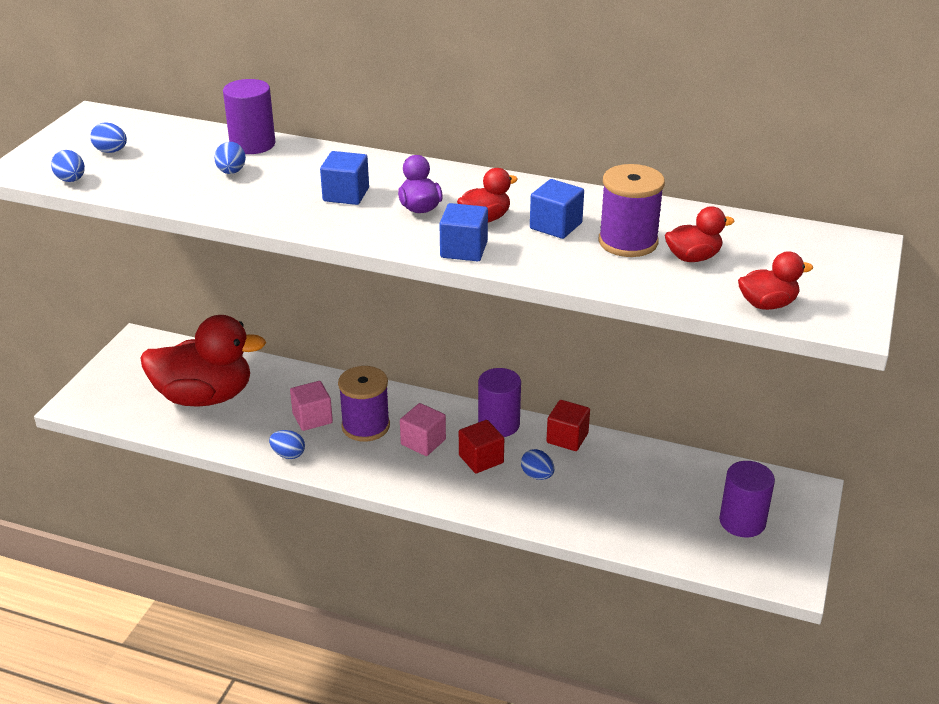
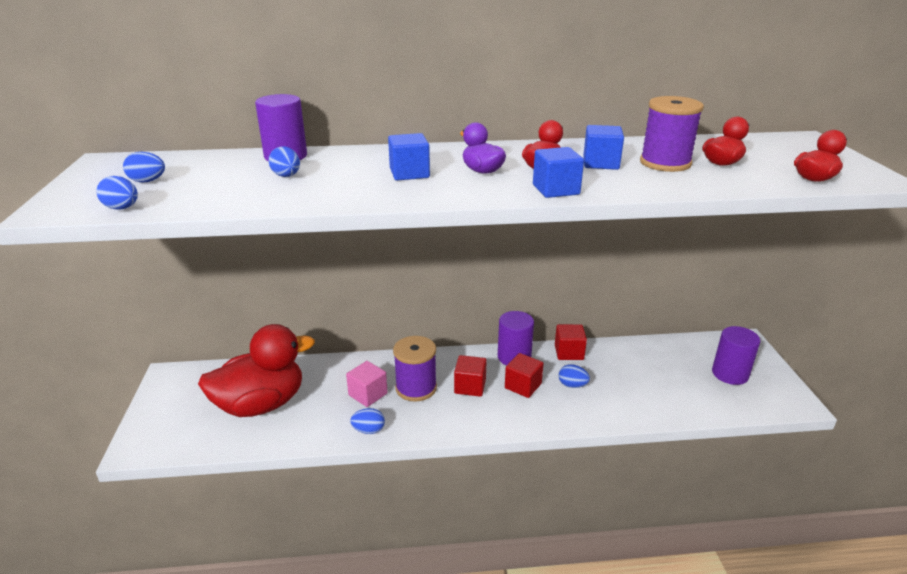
camera: 25 degrees left, 5 degrees down
pink cube [400,403,446,456] -> red cube [454,355,487,397]

